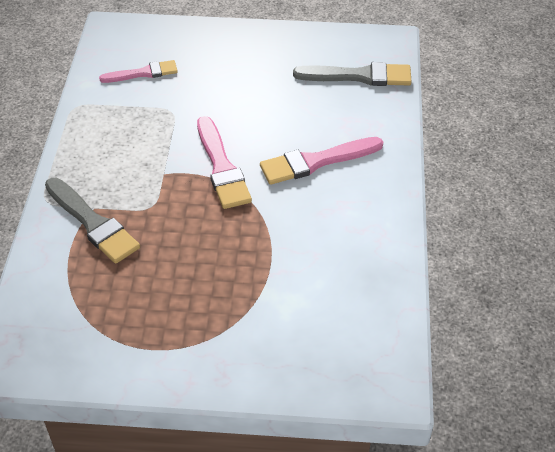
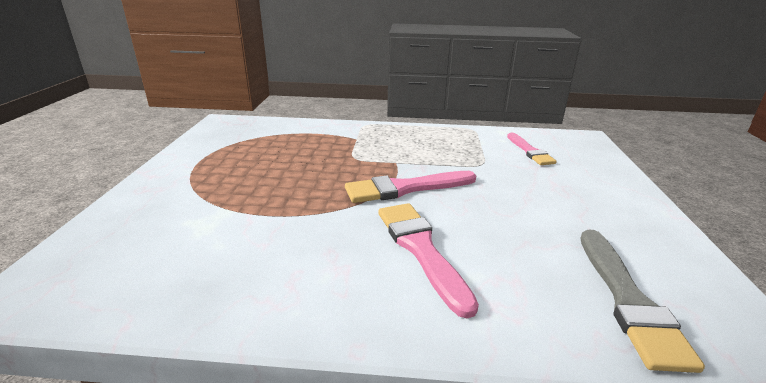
camera: 90 degrees right, 20 degrees down
grey brush [45,178,140,264] -> none

